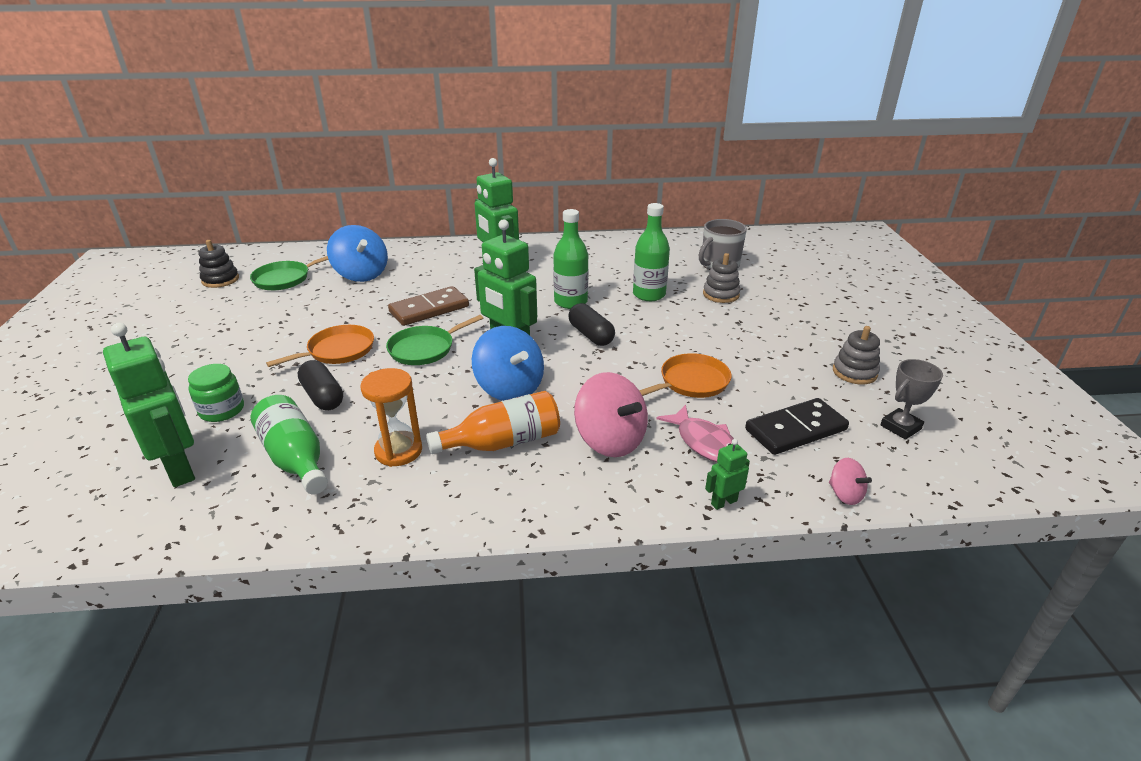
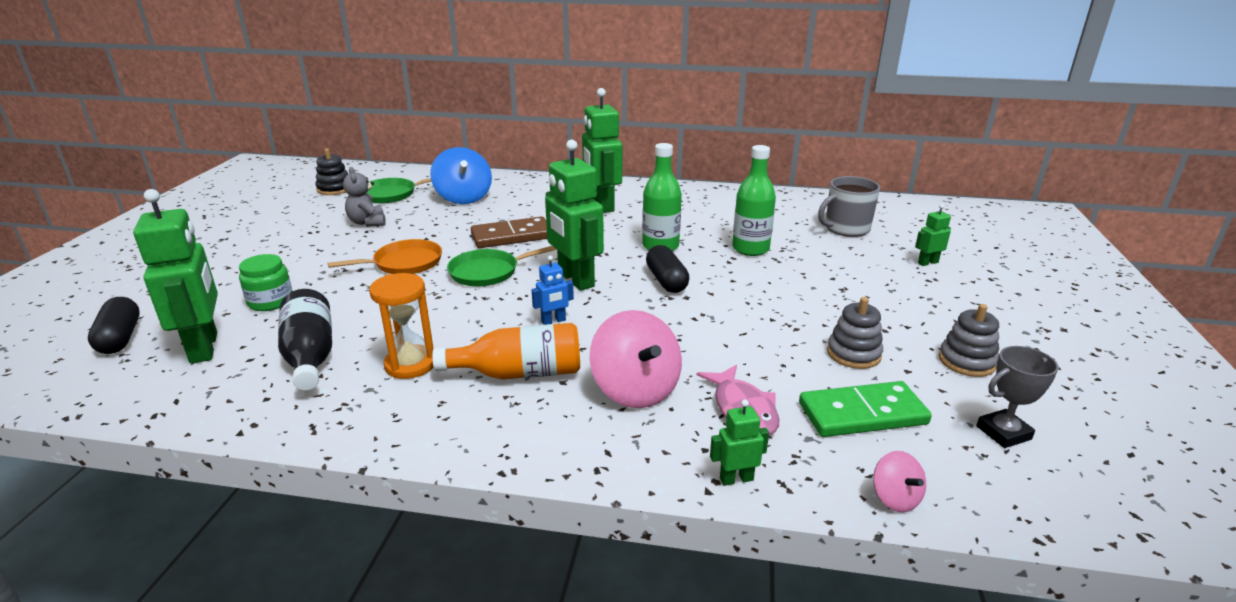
camera: 15 degrees right, 5 degrees down
green bottle [251,395,328,494] -> black bottle [278,289,332,391]
black capsule [298,360,343,410] -> black capsule moved to [88,297,140,354]
blue spinning top [472,326,544,401] -> blue robot [532,256,574,325]
orange pan [639,353,731,398] -> none
grey stacking toy [703,253,741,303] -> grey stacking toy moved to [827,297,883,369]
black domino [745,398,849,455] -> green domino [799,381,932,437]
none -> grey teddy bear [343,167,386,227]
none -> green robot [915,204,951,266]

